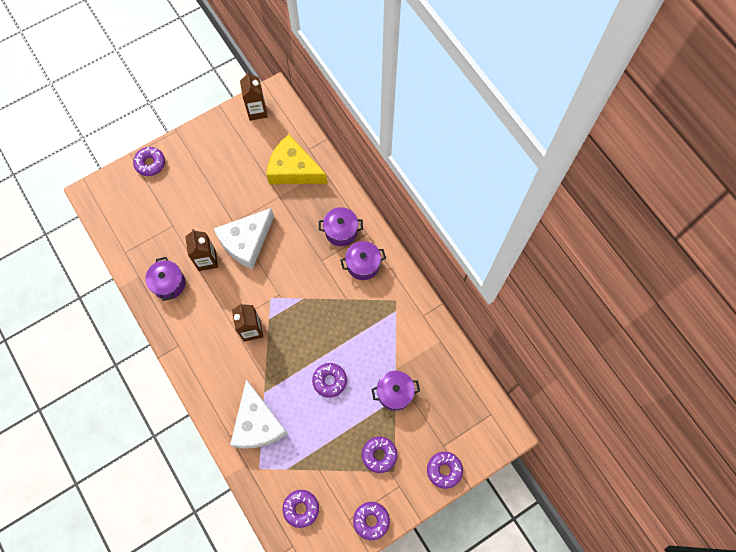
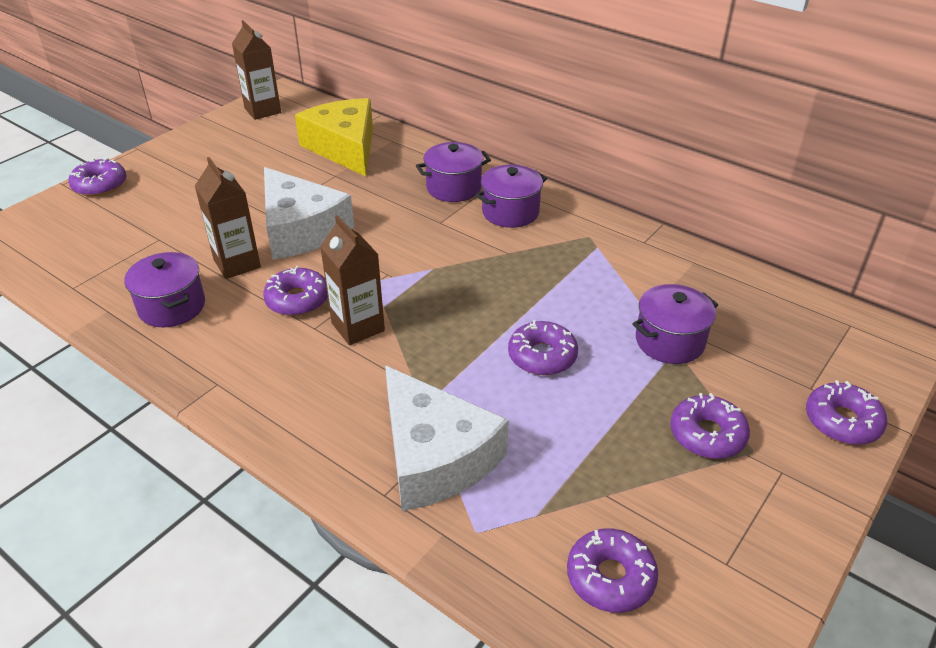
camera: 20 degrees left, 30 degrees down
white cheese [214,208,274,269] -> white cheese turned 60 degrees counterclockwise [264,167,354,260]
yellow cheese [267,134,328,184] -> yellow cheese turned 60 degrees clockwise [295,98,373,177]
purple donut [353,502,390,540] -> purple donut moved to [263,266,328,316]

